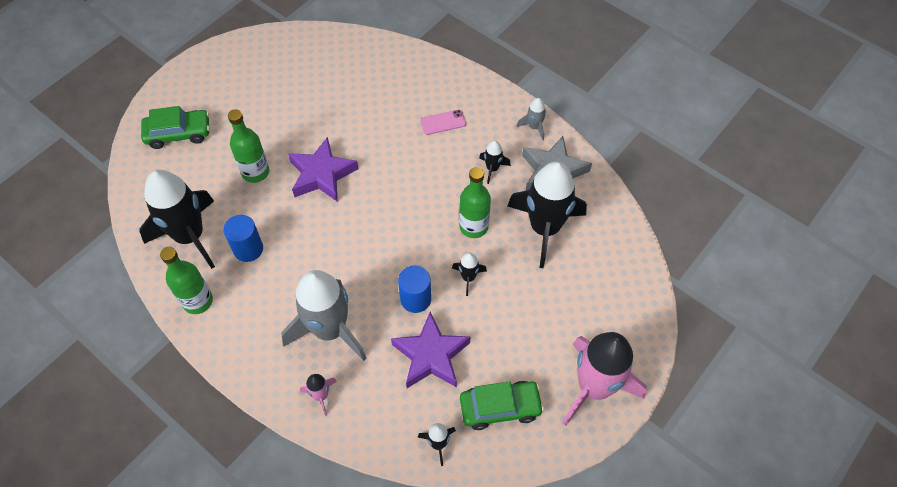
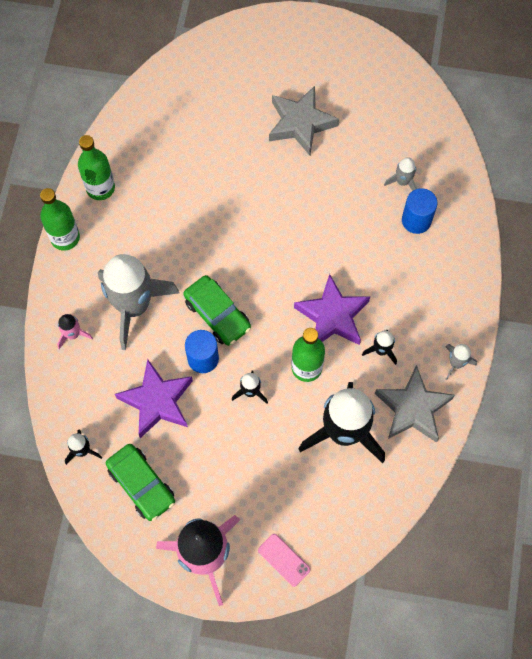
camera: 60 degrees right, 10 degrees up
black rocket [140,170,215,269] -> none
green car [141,106,210,149] -> green car moved to [183,275,251,346]
blue cylinder [223,215,263,262] -> blue cylinder moved to [402,188,438,234]
green bottle [228,109,269,183] -> green bottle moved to [40,188,80,250]
purple star [288,137,358,202] -> purple star moved to [294,274,370,345]
pink phone [420,110,466,135] -> pink phone moved to [258,534,310,587]
none -> grey star [269,86,339,156]
none -> grey rocket [384,157,417,191]

